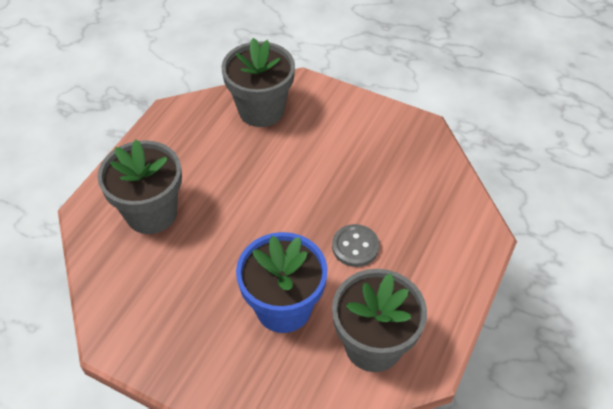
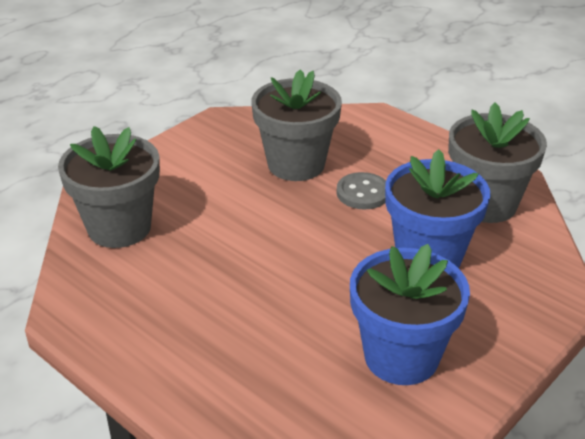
camera: 75 degrees left, 15 degrees down
grey flower pot [97,140,182,234] -> grey flower pot moved to [251,70,342,181]
none -> blue flower pot [350,244,470,385]

